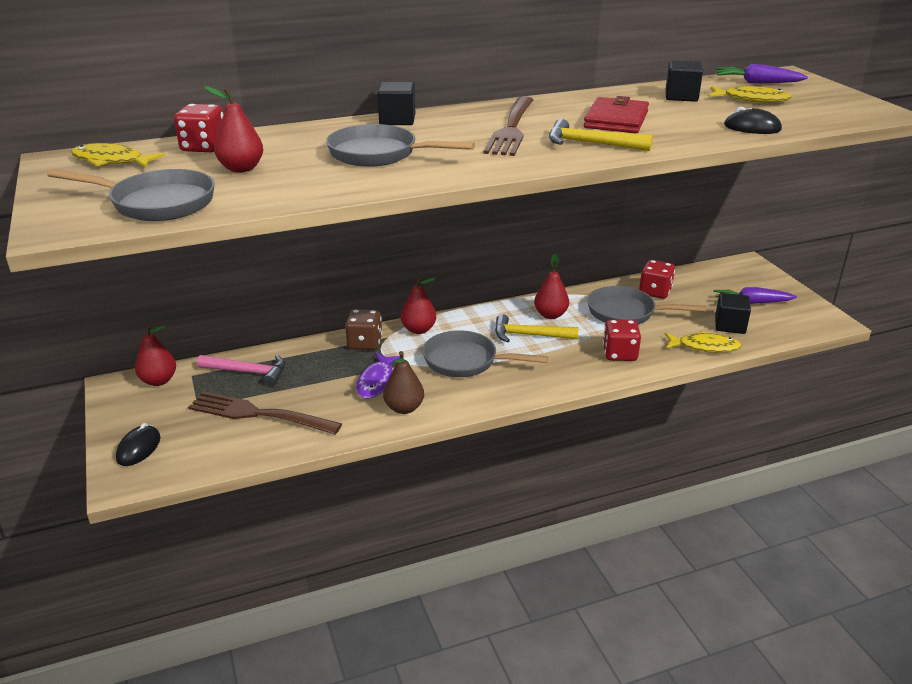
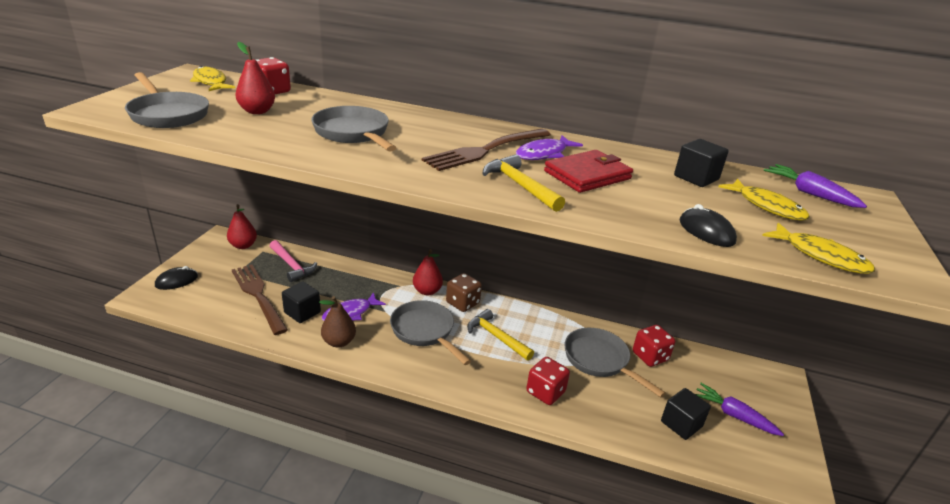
camera: 35 degrees right, 0 degrees up
brown dice [345,309,382,350] -> brown dice moved to [446,273,482,312]
black cube [378,82,415,125] -> black cube moved to [282,282,321,323]
red pear [534,253,569,319] -> none
yellow fish [665,331,742,353] -> yellow fish moved to [762,223,875,274]
none -> purple fish [516,135,583,160]

